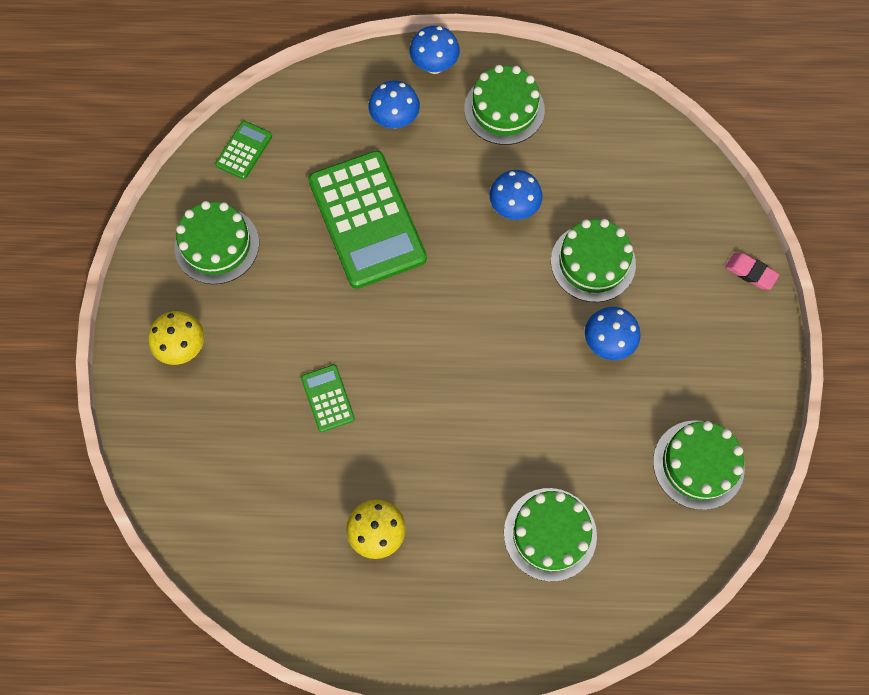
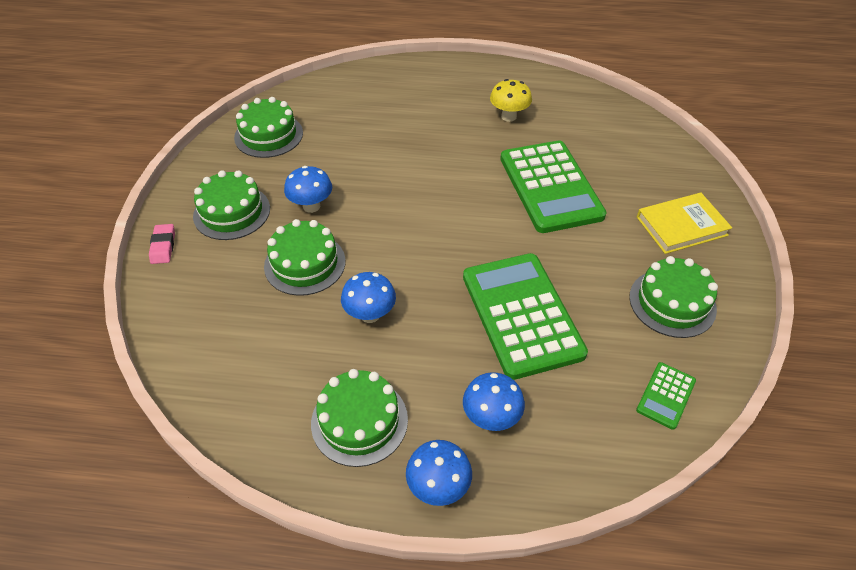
camera: 175 degrees left, 20 degrees down
yellow mushroom [148,311,204,365] -> yellow book [637,193,732,254]
green calculator [301,365,355,432] -> green calculator [500,140,607,233], size x2.26
green cake [504,488,597,582] -> green cake moved to [193,170,270,240]
pink eraser [725,253,780,290] -> pink eraser turned 45 degrees clockwise [149,224,175,264]

